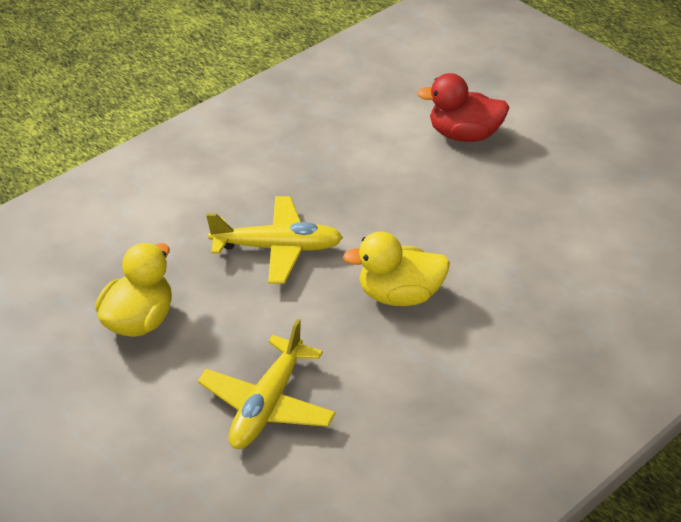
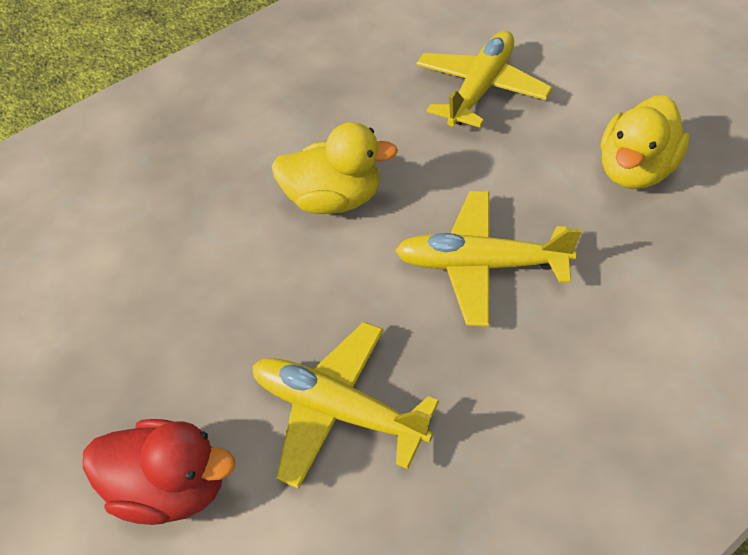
camera: 170 degrees left, 10 degrees up
none -> yellow plane [252,322,439,489]

